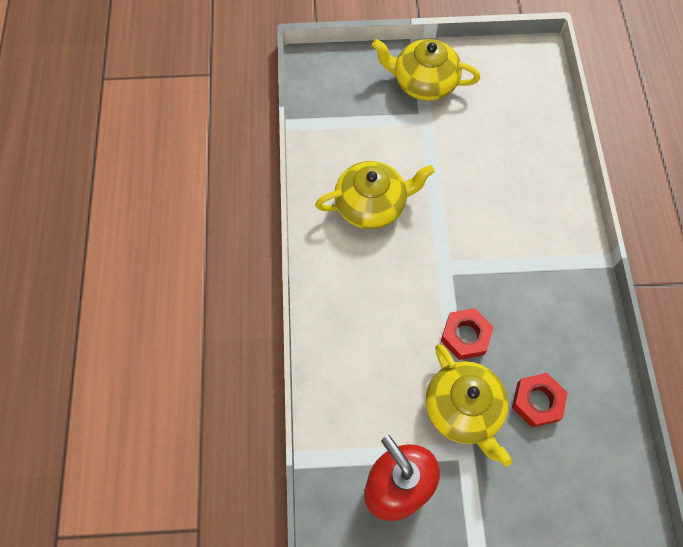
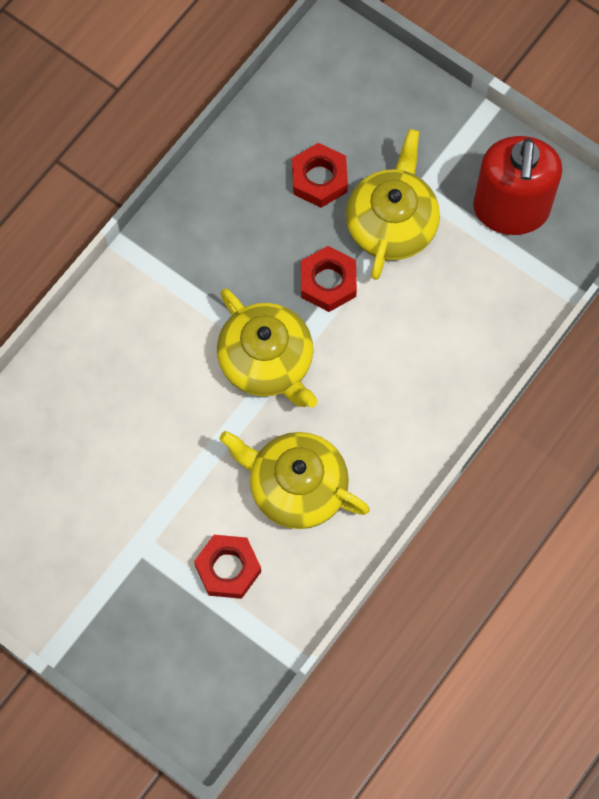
camera: 140 degrees left, 5 degrees up
yellow teapot [372,39,480,101] -> yellow teapot moved to [217,289,318,407]
none -> red nut [194,535,261,599]

